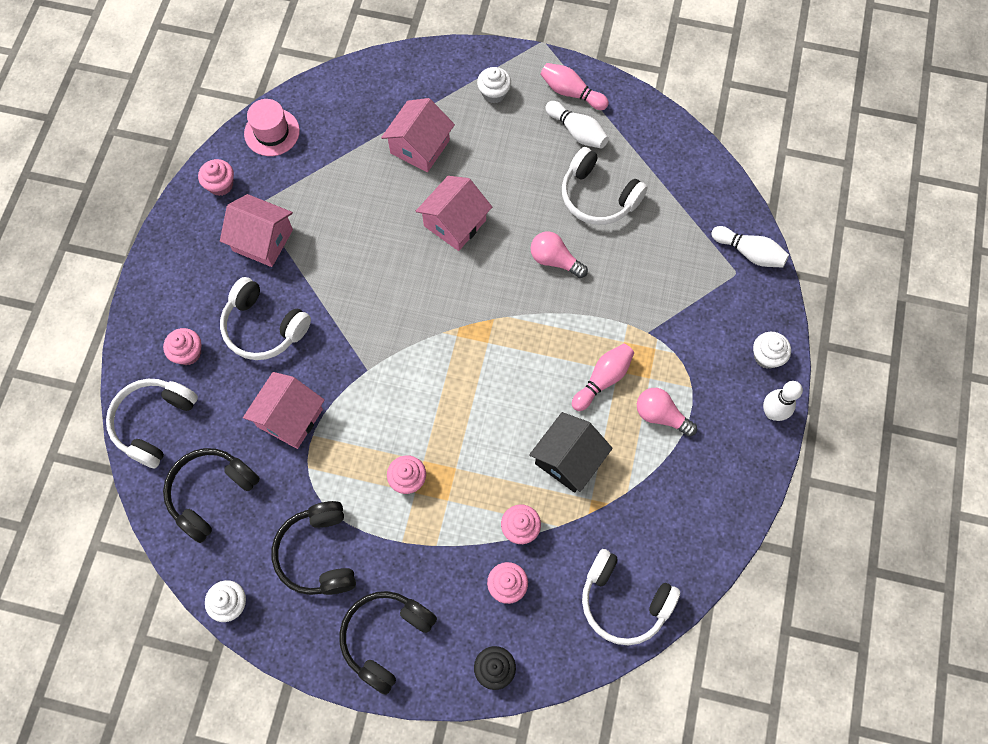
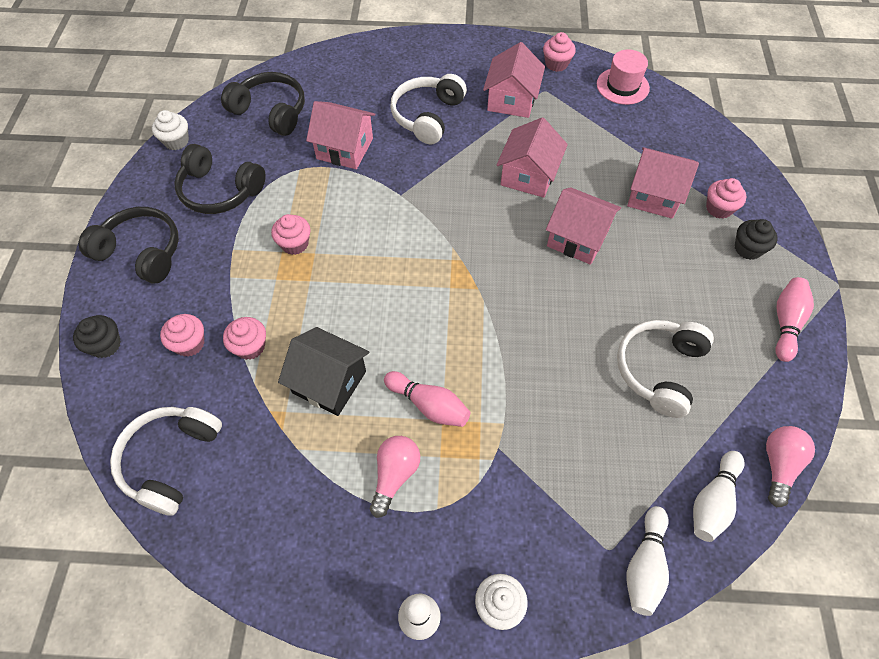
camera: 80 degrees right, 10 degrees down
white headphones [106,379,198,469] -> none
pink cupcake [163,328,201,365] -> pink cupcake moved to [706,178,746,218]
black headphones [271,501,356,595] -> black headphones turned 135 degrees counterclockwise [174,144,266,214]
white cupcake [477,67,511,103] -> black cupcake [735,219,777,260]
pink light bulb [531,232,588,278] -> pink light bulb moved to [766,426,815,507]
white bowling pin [546,101,609,148] -> white bowling pin moved to [693,451,745,542]
none -> pink house [497,117,568,198]

